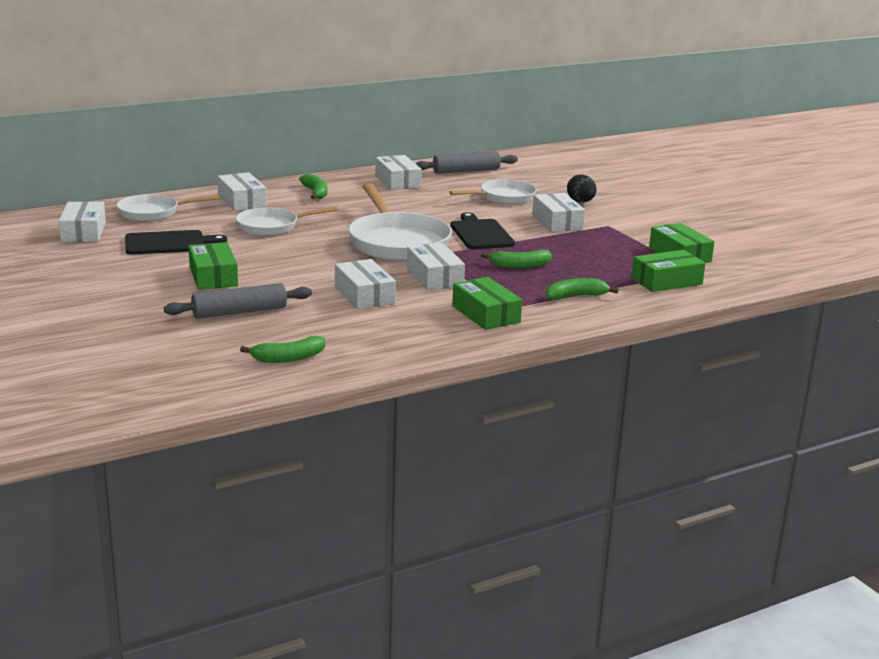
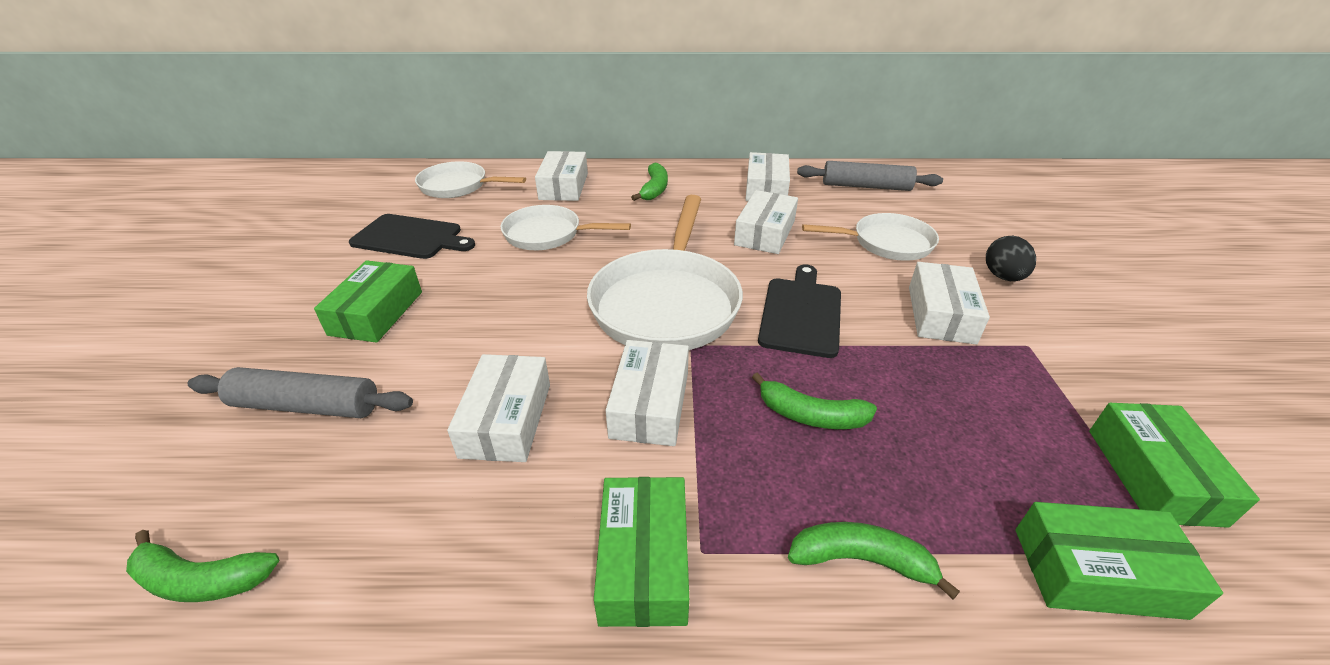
camera: 30 degrees right, 15 degrees up
white box [59,201,106,242] -> white box moved to [734,190,798,254]

